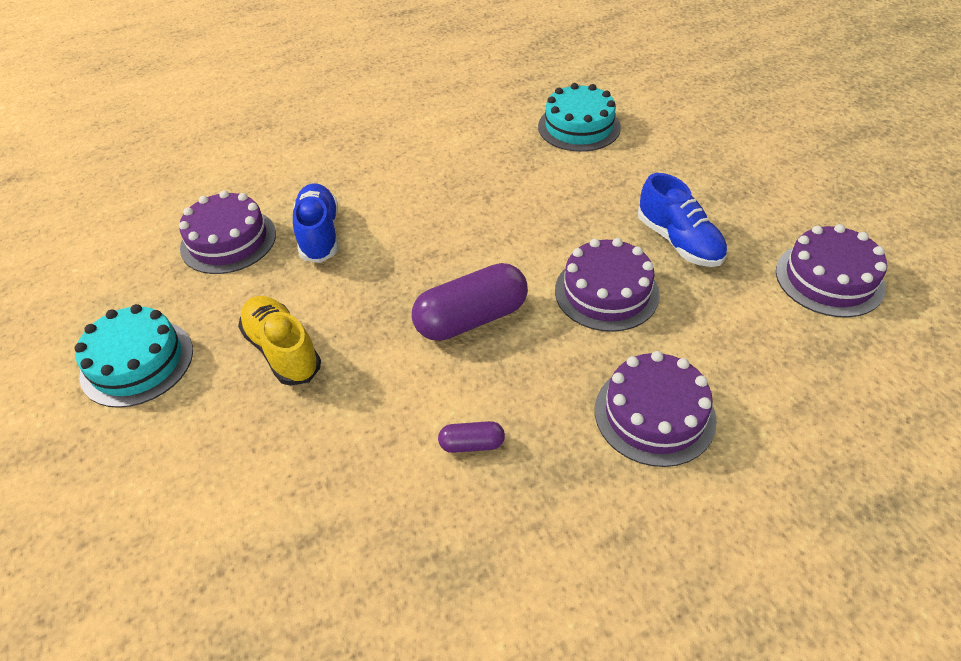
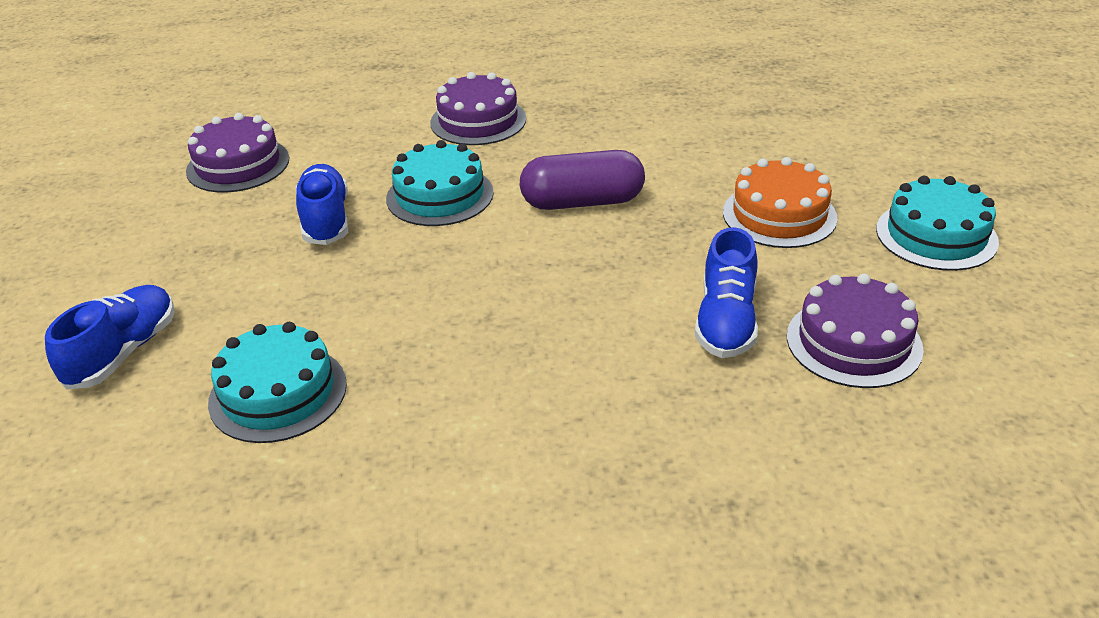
camera: 160 degrees left, 10 degrees down
yellow shoe [238,296,321,386] -> orange cake [723,157,838,248]
purple capsule [438,421,505,453] -> none
purple cake [555,238,660,332] -> turquoise cake [386,140,494,226]
none -> blue shoe [45,285,175,390]

